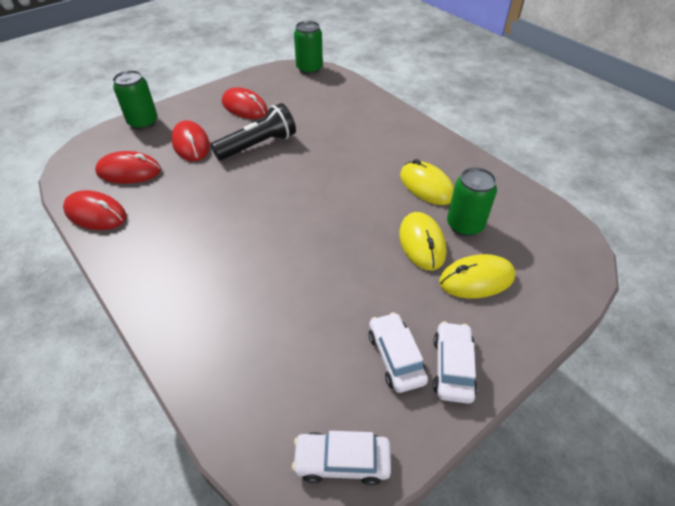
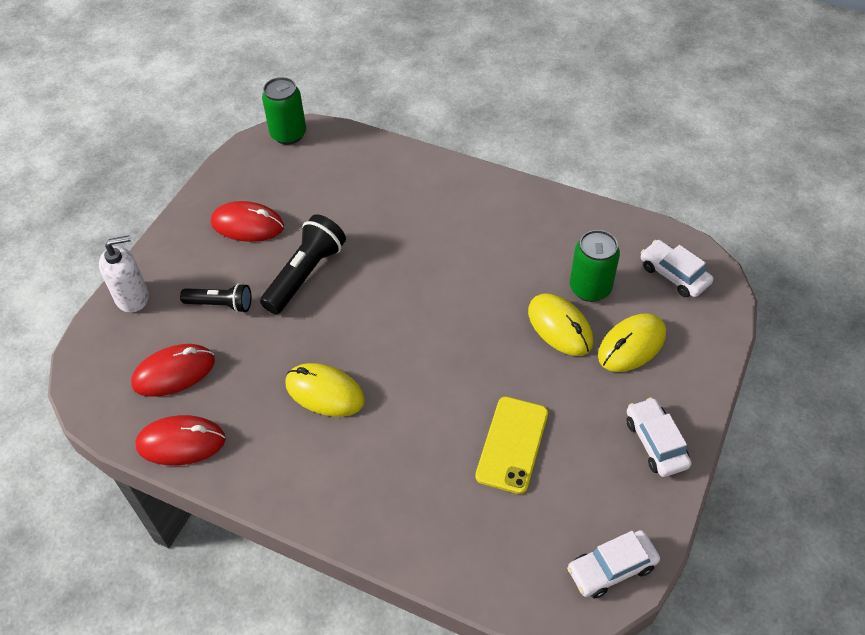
camera: 25 degrees left, 5 degrees up
green can [113,70,158,130] -> white soap dispenser [99,235,149,313]
red mouse [171,120,210,161] -> black flashlight [180,283,251,313]
white car [369,312,428,393] -> white car moved to [641,240,713,297]
yellow mouse [400,159,454,205] -> yellow mouse moved to [285,363,365,417]
none -> yellow phone [475,397,548,494]

